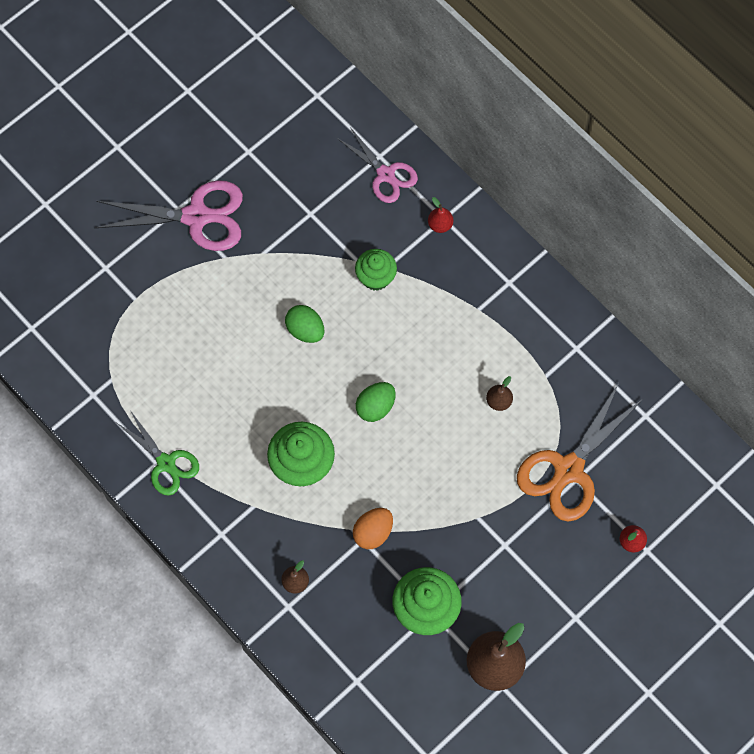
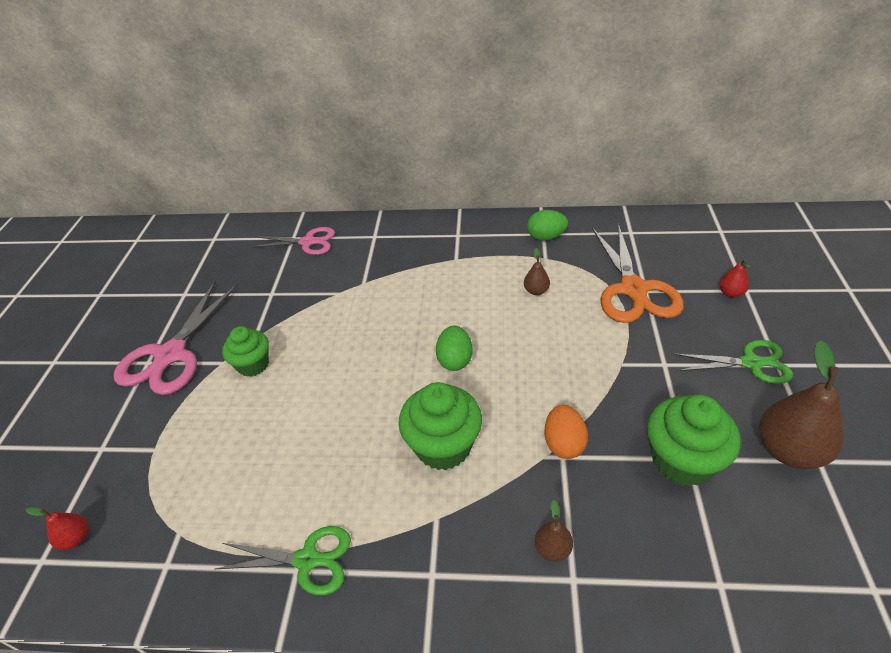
camera: 40 degrees left, 25 degrees down
pink scissors [95,180,243,251] -> pink scissors turned 150 degrees clockwise [114,281,238,395]
green egg [285,305,324,343] -> green egg moved to [527,210,568,241]
green cupcake [355,249,397,291] -> green cupcake moved to [222,326,269,377]
red pear [428,197,453,233] -> red pear moved to [26,507,88,550]
none -> green scissors [673,340,793,384]

